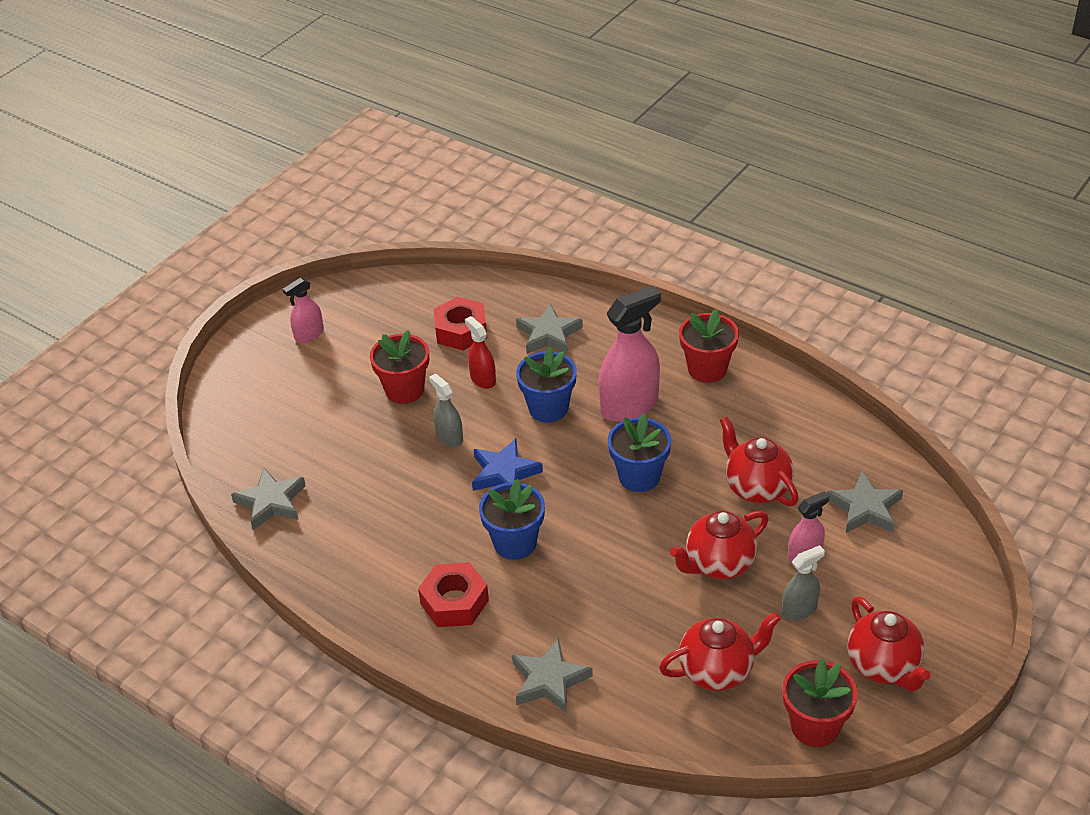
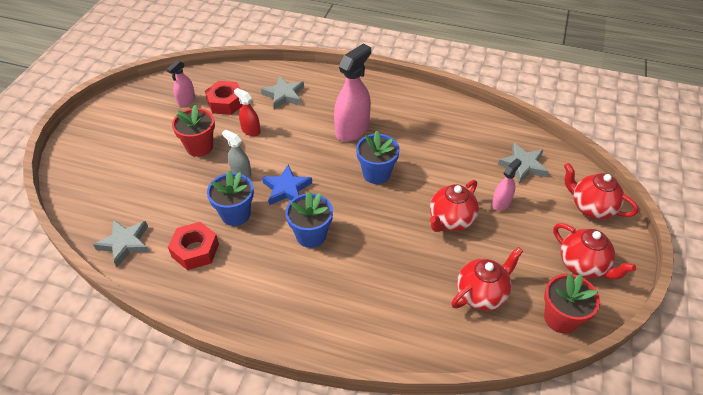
camera: 20 degrees left, 5 degrees up
pink spray bottle [283,278,324,343] -> pink spray bottle moved to [167,60,195,106]
red nut [418,562,489,627] -> red nut moved to [168,222,219,270]
grey star [512,638,593,713] -> none
blue flower pot [516,346,577,422] -> blue flower pot moved to [207,170,254,226]
red flower pot [679,309,739,383] -> none
red teapot [720,416,799,506] -> red teapot moved to [564,163,638,219]
grey spray bottle [782,545,825,620] -> none

